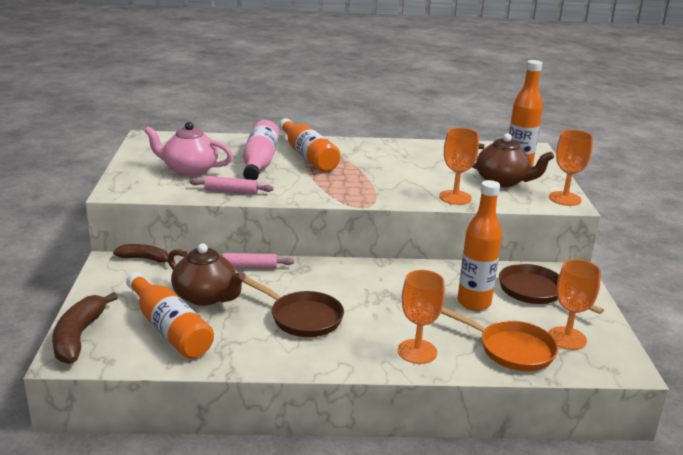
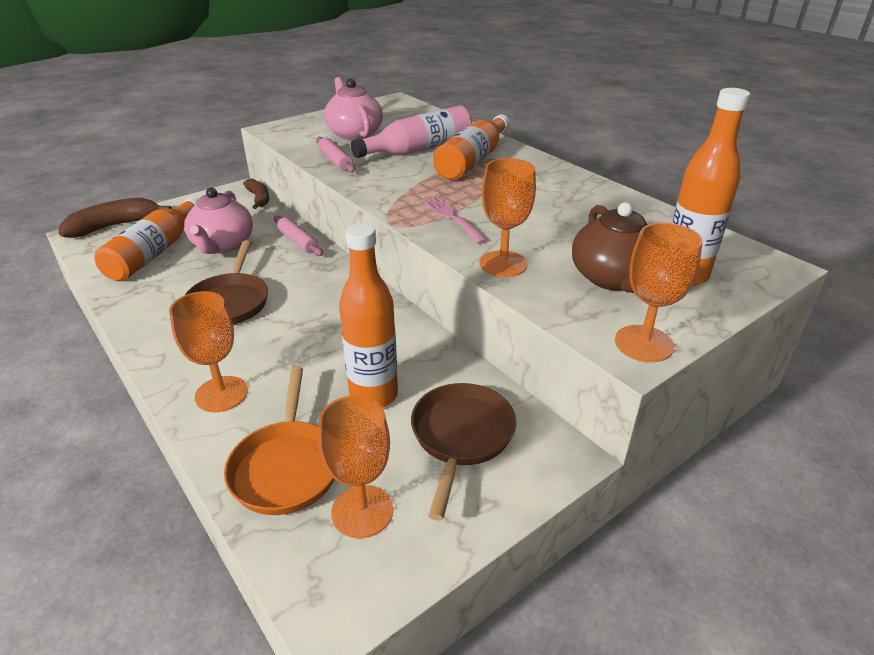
camera: 55 degrees right, 10 degrees up
brown teapot [168,243,246,306] -> pink teapot [184,188,253,254]
none -> pink fork [422,196,488,244]

